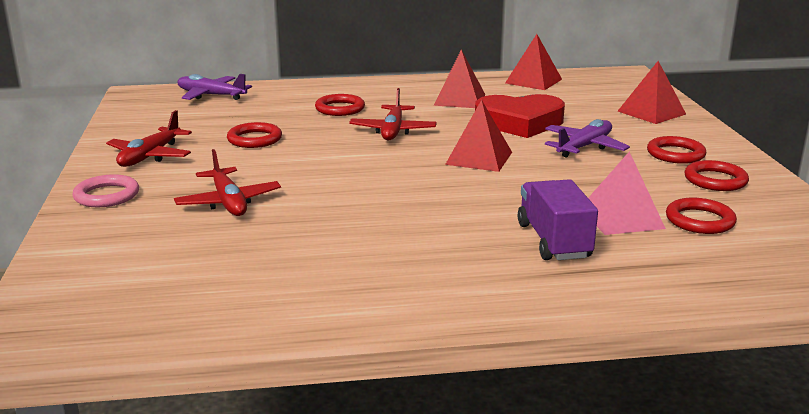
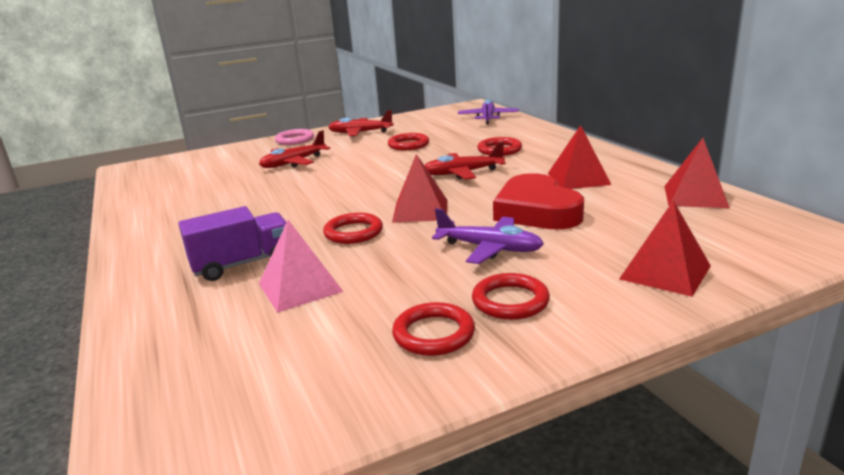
camera: 75 degrees right, 0 degrees up
red ring [666,198,737,234] -> red ring moved to [323,213,383,244]

